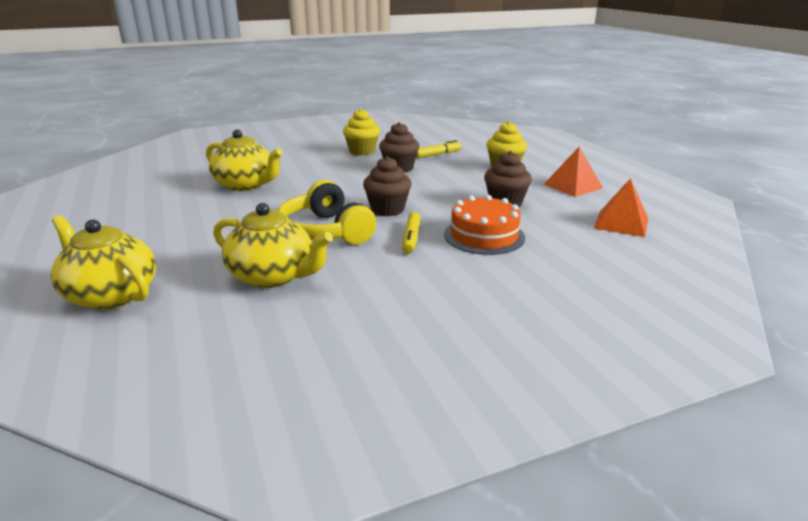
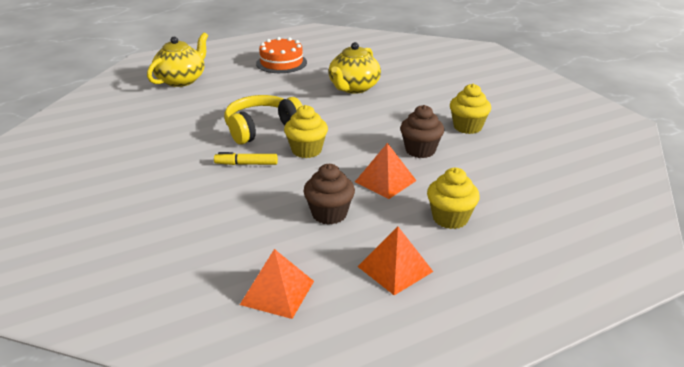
camera: 85 degrees right, 5 degrees up
yellow teapot [213,203,333,288] -> none
brown cupcake [363,156,411,216] -> yellow cupcake [284,105,328,158]
yellow marker [416,140,461,158] -> none
orange cake [444,195,525,255] -> orange cake moved to [256,37,307,73]
none -> orange pyramid [355,143,417,199]

